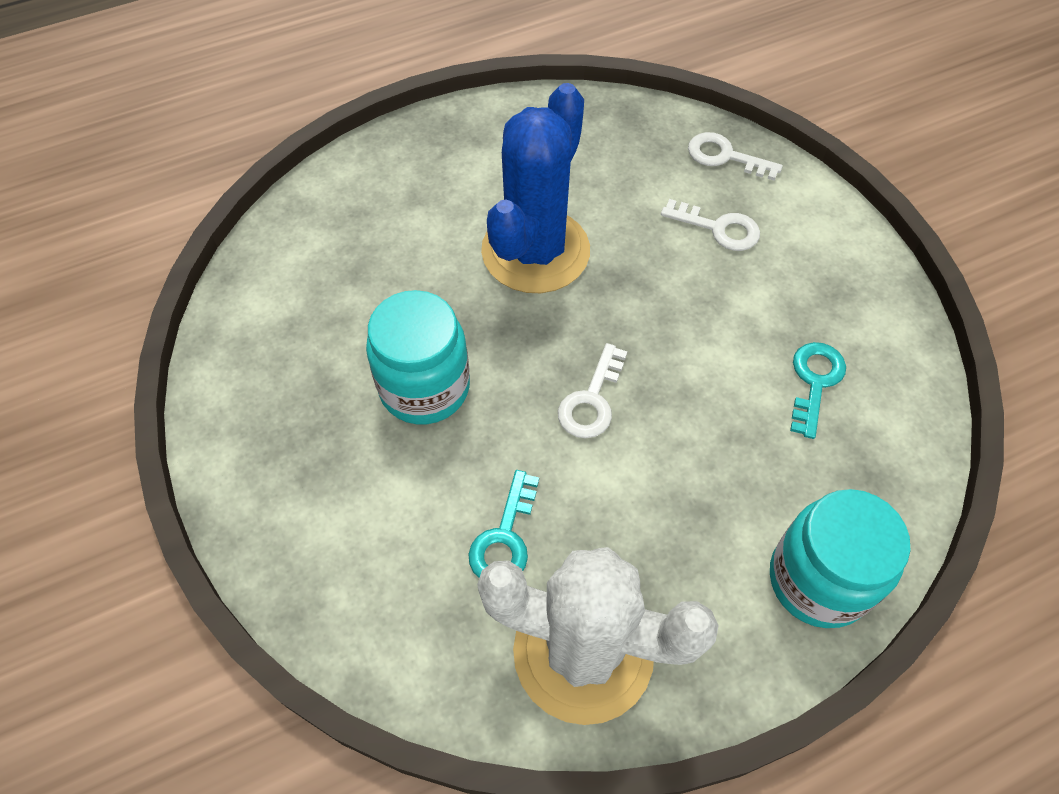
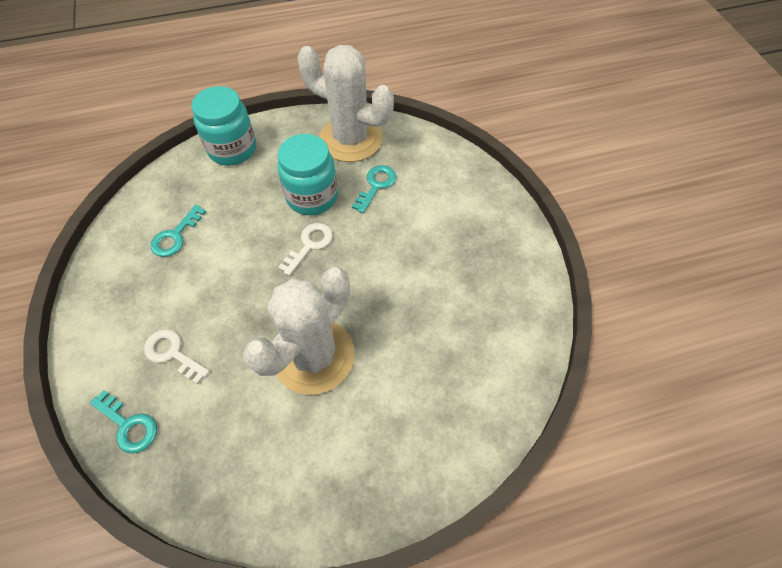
camera: 170 degrees left, 0 degrees up
turquoise jar [366,290,470,424] -> turquoise jar moved to [277,134,338,215]
blue cactus [481,83,590,293] -> white cactus [243,267,354,395]
white key [688,132,783,181] -> turquoise key [90,390,157,454]

